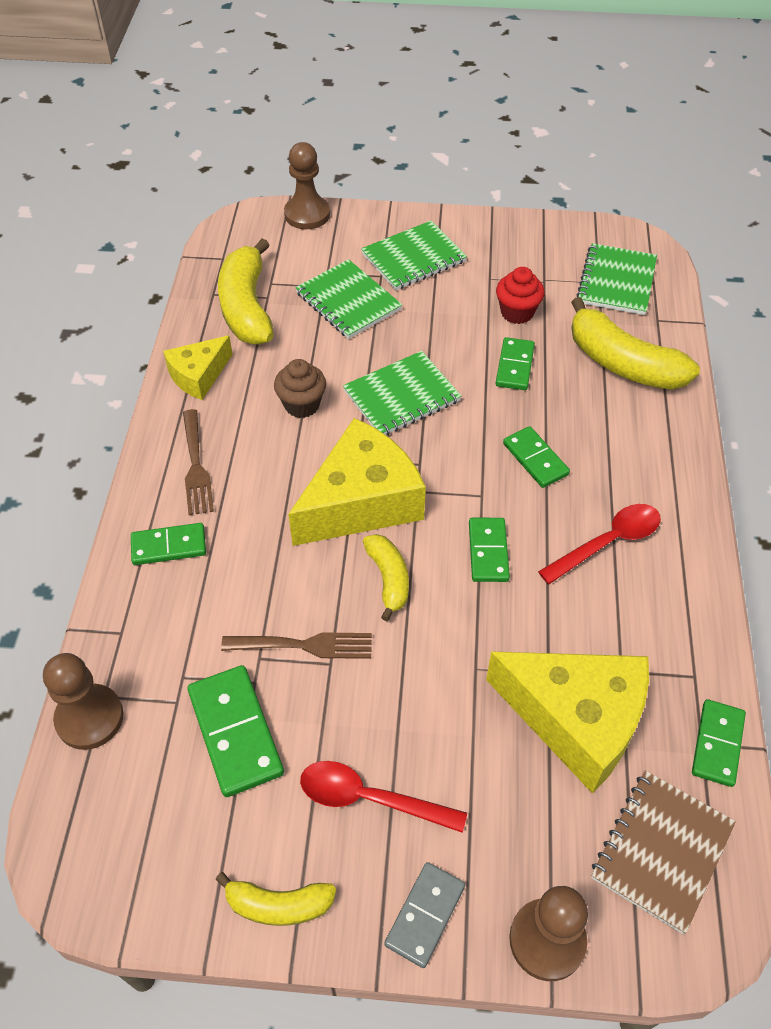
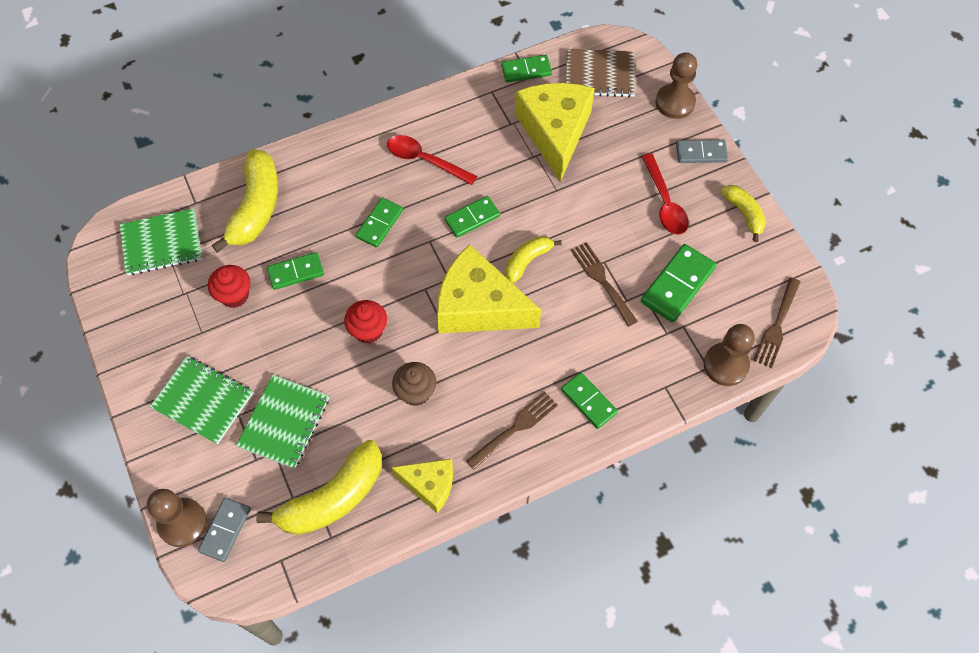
camera: 120 degrees left, 10 degrees up
green notebook [343,351,461,435] -> red cupcake [344,300,387,343]
none -> grey domino [198,498,251,562]
none -> brown fork [753,277,800,368]

